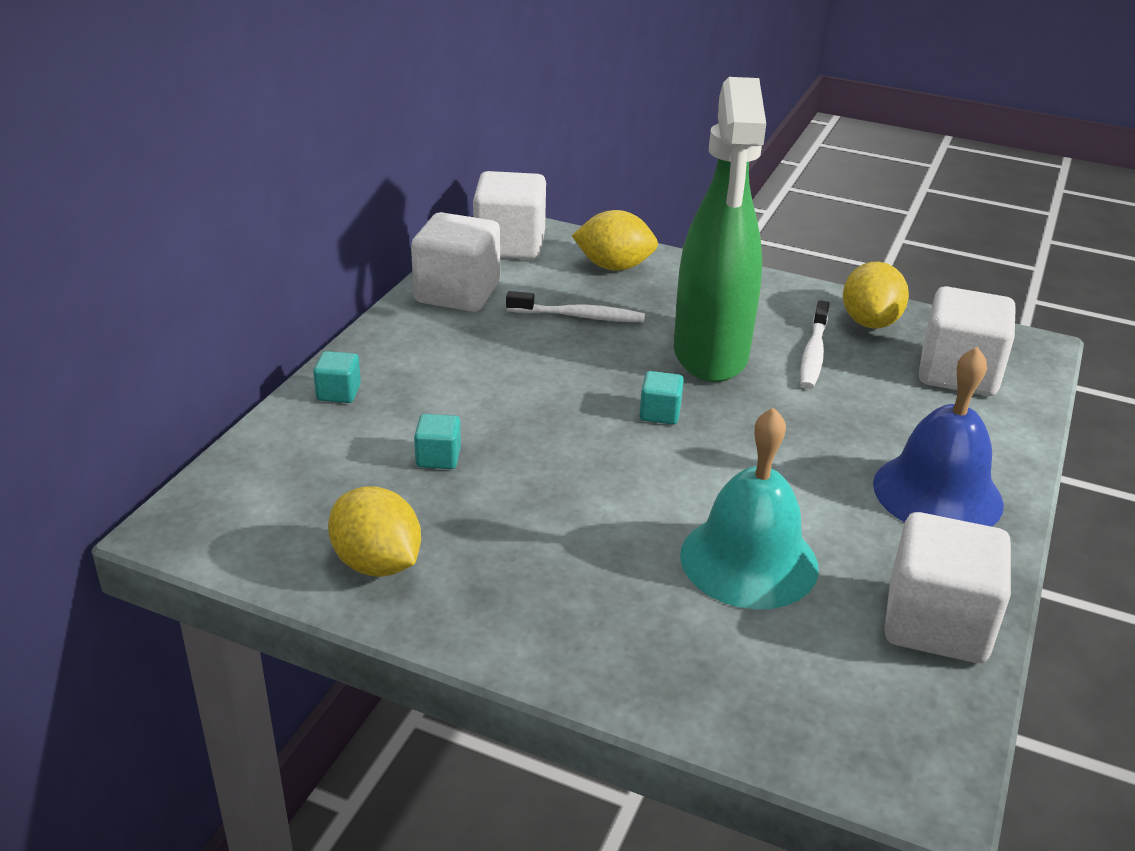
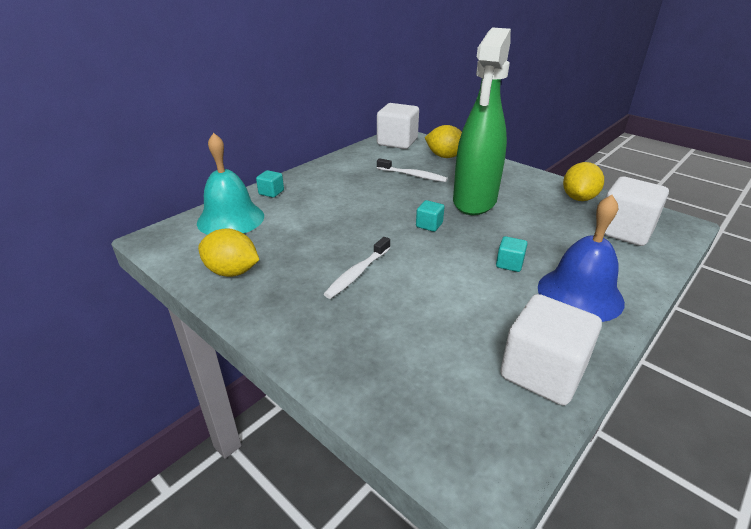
camera: 20 degrees right, 0 degrees up
yellow lemon [328,486,421,577] -> yellow lemon turned 45 degrees counterclockwise [198,228,259,277]
white cube [411,212,500,312] -> none
turquoise cube [414,414,461,469] -> turquoise cube moved to [496,236,527,272]
turquoise bell [680,407,819,610] -> turquoise bell moved to [197,133,264,235]
white toothbrush [800,300,830,389] -> white toothbrush moved to [324,237,390,299]

